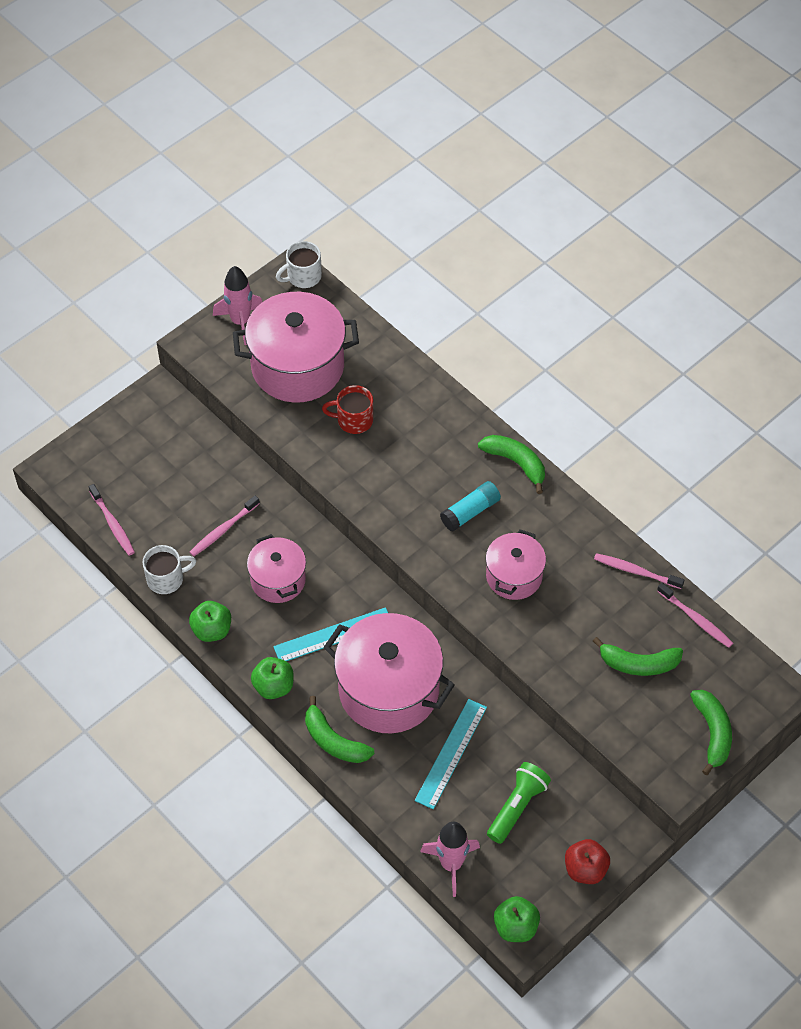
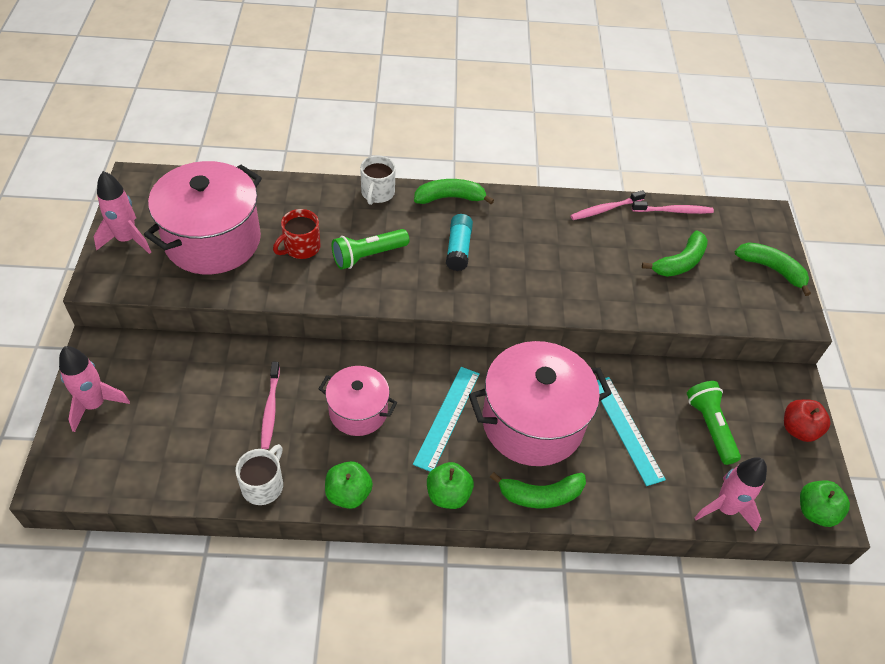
camera: 50 degrees left, 5 degrees down
pink toothbrush [89,484,135,556] -> none
white mug [276,241,322,288] -> white mug moved to [360,156,396,205]
pink pot [486,529,546,600] -> none
none -> pink rocket [59,346,130,432]
none -> green flashlight [332,229,409,270]

